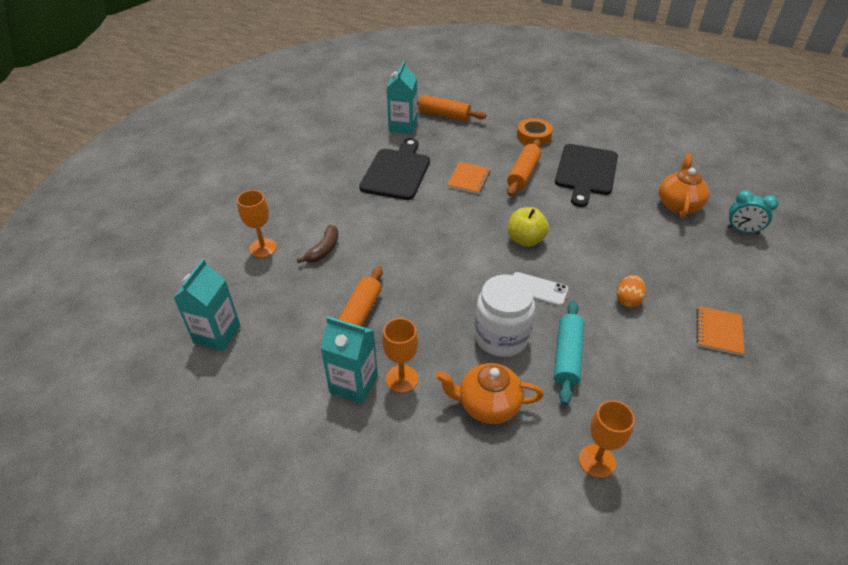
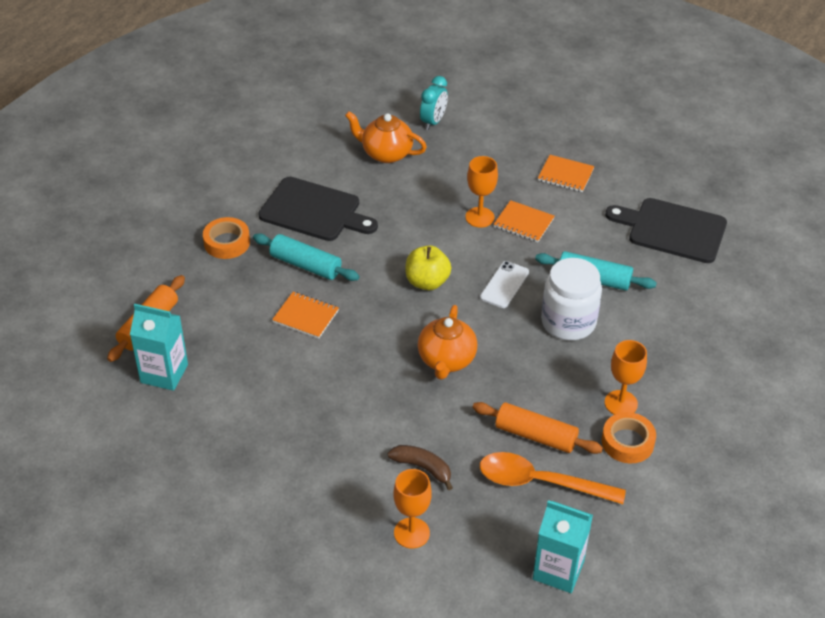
camera: 85 degrees left, 0 degrees up
turquoise carton [320,316,378,404] -> orange tape [602,412,656,463]
black cutting board [359,138,430,200] -> black cutting board moved to [605,198,727,263]
orange teapot [436,363,544,424] -> orange teapot moved to [418,305,477,380]
orange rolling pin [507,139,541,196] -> turquoise rolling pin [253,233,359,281]
orange goblet [579,400,635,478] -> orange goblet moved to [465,156,498,227]
orange egg [617,275,646,308] -> orange notebook [494,200,555,242]
none -> orange spoon [480,452,626,504]

